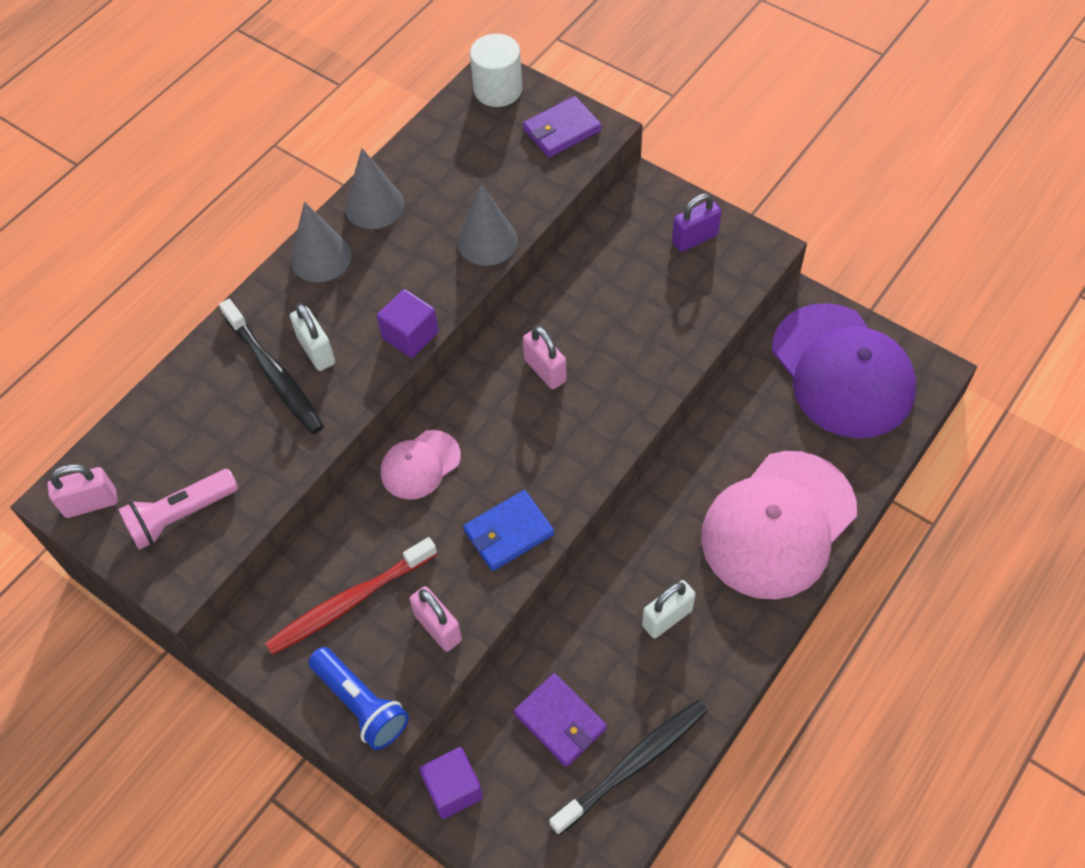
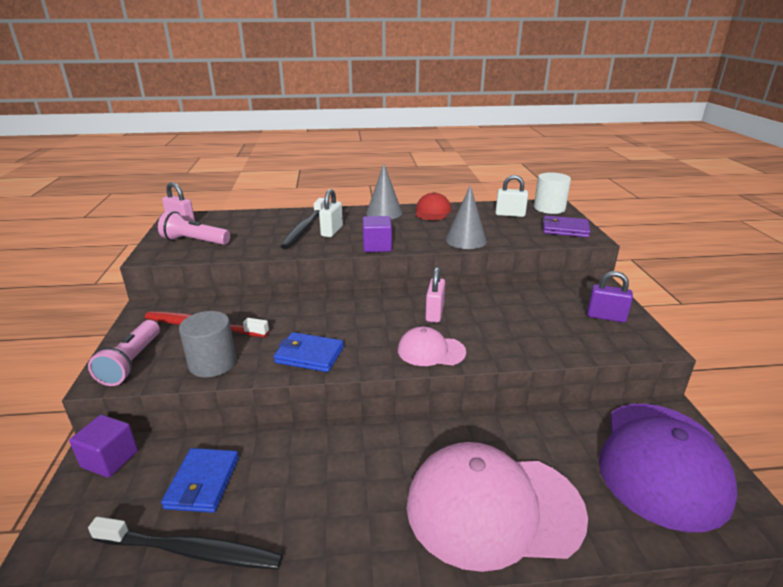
camera: 45 degrees right, 30 degrees down
blue flashlight [308,647,409,750] -> pink flashlight [88,320,160,386]
grey cone [345,148,404,229] -> red cap [415,192,451,220]
pink cap [381,430,461,500] -> pink cap moved to [398,326,466,366]
pink padlock [410,586,462,652] -> grey cylinder [179,311,236,378]
purple wallet [514,673,607,767] -> blue wallet [161,448,239,513]
white padlock [642,580,696,638] -> white padlock moved to [496,175,528,217]

